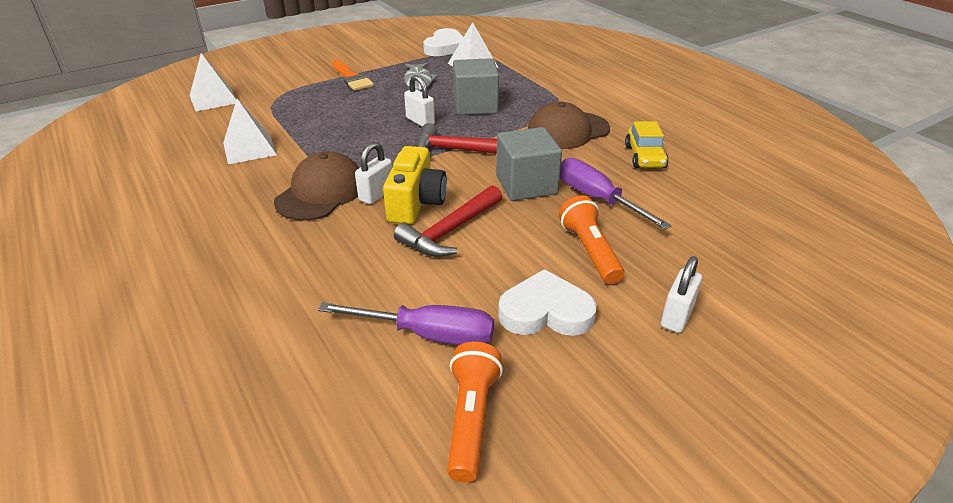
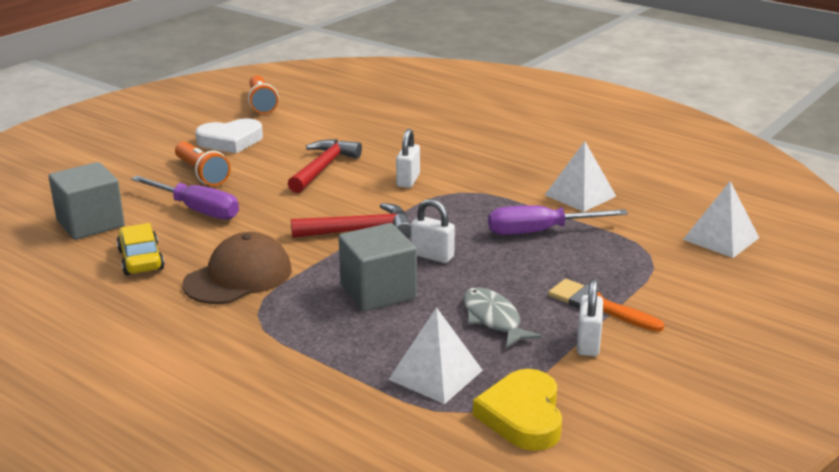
camera: 160 degrees right, 10 degrees down
brown cap [274,151,359,221] -> none
purple screwdriver [318,302,494,345] -> purple screwdriver moved to [488,205,628,235]
yellow camera [383,146,447,224] -> none
white heart [423,28,463,56] -> yellow heart [473,369,562,451]
grey cube [496,127,562,201] -> grey cube moved to [49,162,125,240]
white padlock [661,256,702,333] -> white padlock moved to [577,279,603,356]

